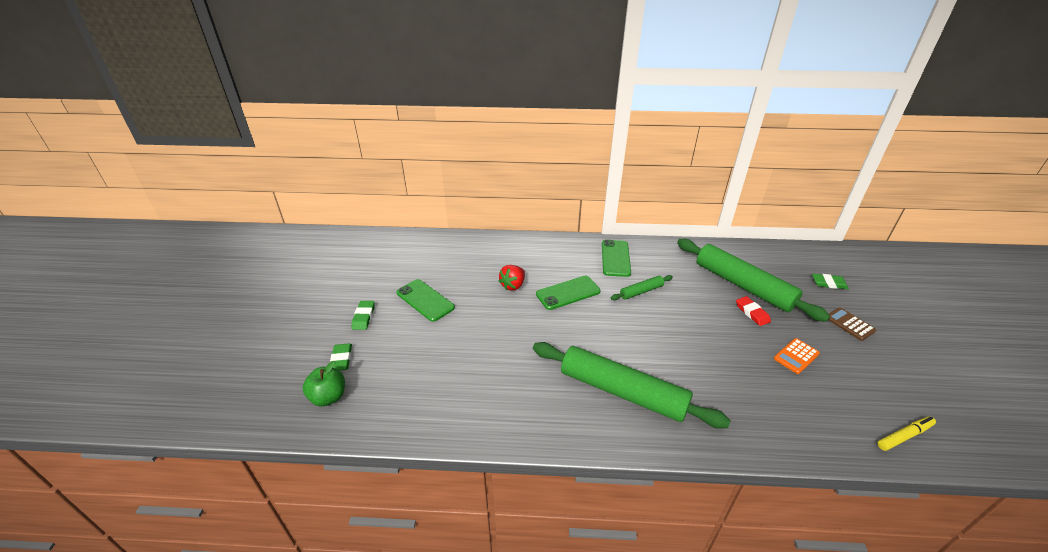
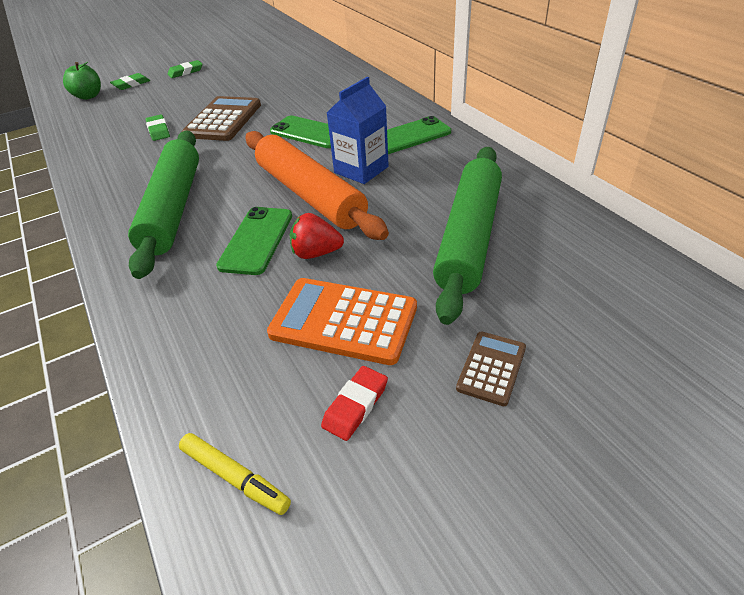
camera: 60 degrees right, 5 degrees up
green phone [396,279,455,322] -> green phone moved to [216,207,292,275]
red strawberry [499,265,525,291] -> red strawberry moved to [290,213,344,259]
green rolling pin [611,275,673,300] -> blue carton [327,77,389,184]
red eraser [736,296,771,326] -> red eraser moved to [321,366,388,441]
orange calculator [774,338,820,374] -> orange calculator [267,278,417,365], size x1.84
green eraser [812,274,849,289] -> green eraser moved to [146,114,170,141]
none -> brown calculator [182,96,261,141]
none -> orange rolling pin [246,131,389,240]

